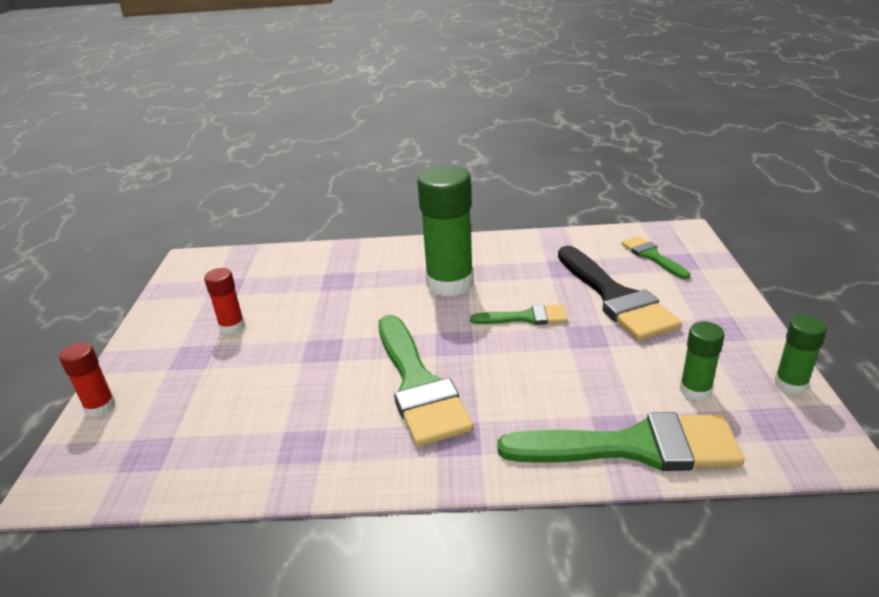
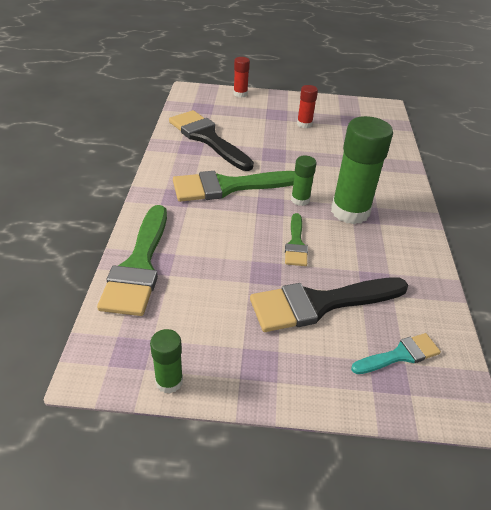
camera: 90 degrees right, 10 degrees up
green brush [621,236,691,279] -> turquoise brush [351,333,441,374]
green glue stick [680,321,725,401] -> green glue stick moved to [291,155,317,206]
none -> black brush [169,110,254,171]

